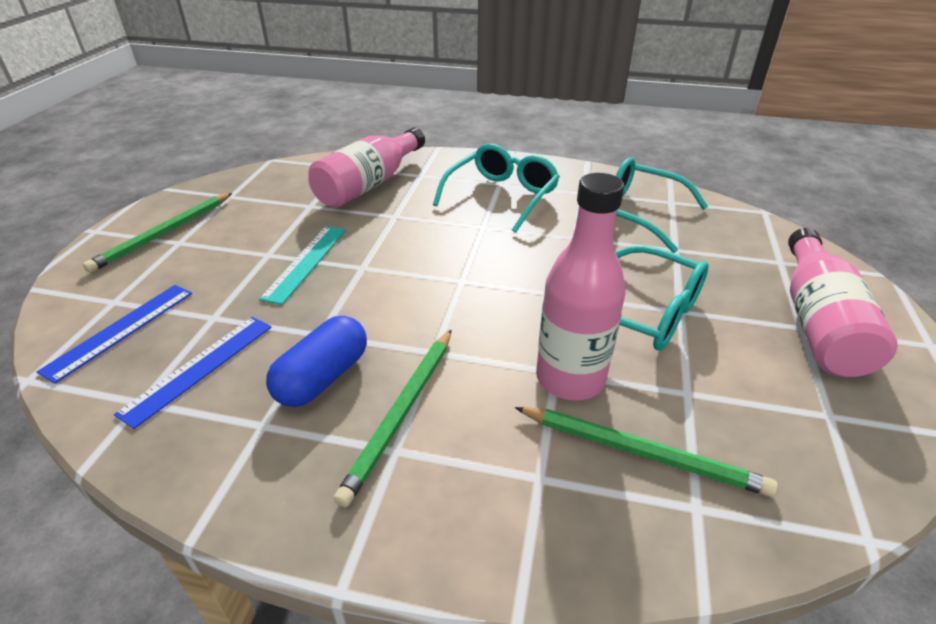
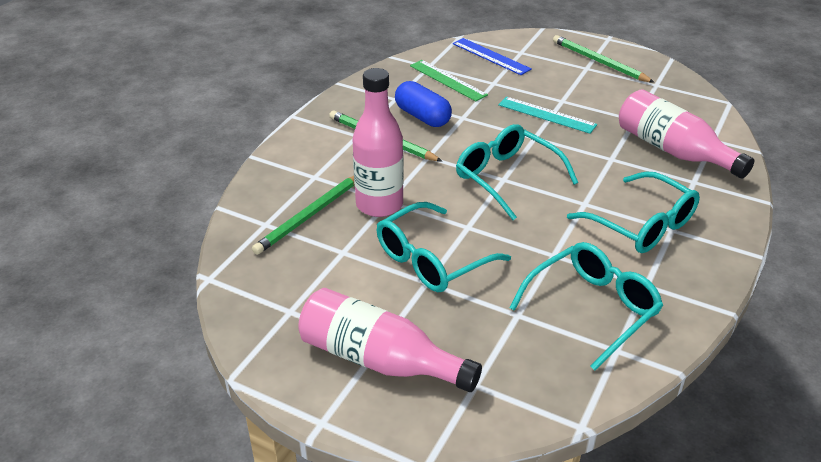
camera: 105 degrees right, 0 degrees up
blue ruler [114,317,272,429] -> green ruler [410,60,488,101]
none -> turquoise glasses [456,124,578,220]

